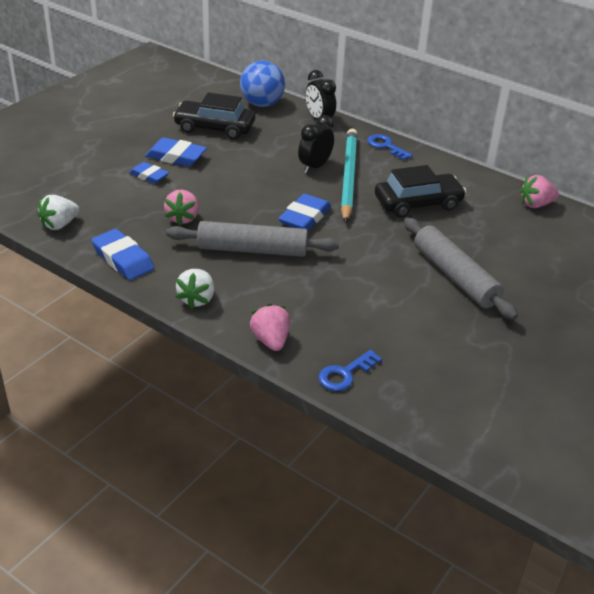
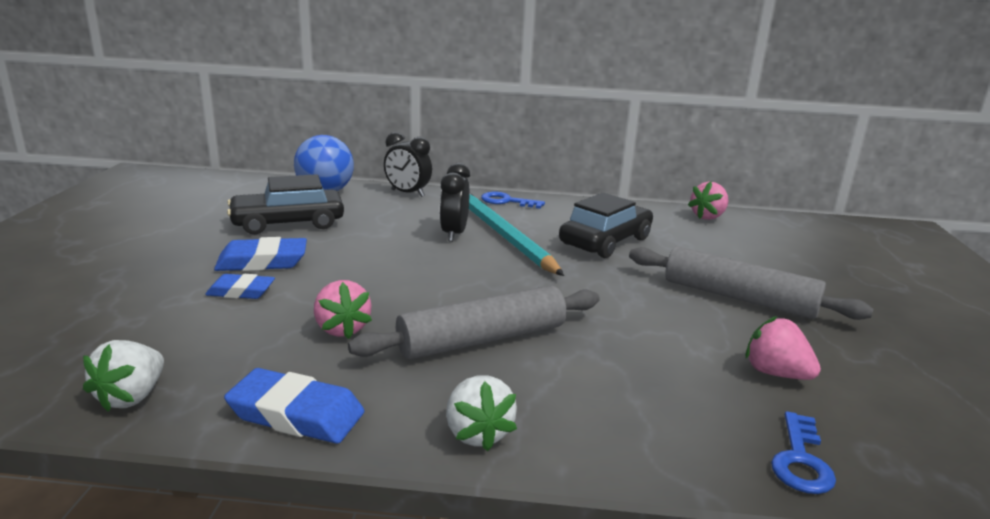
camera: 30 degrees left, 15 degrees down
pink strawberry [250,304,290,351] -> pink strawberry moved to [745,316,821,380]
blue eraser [278,194,331,230] -> none

